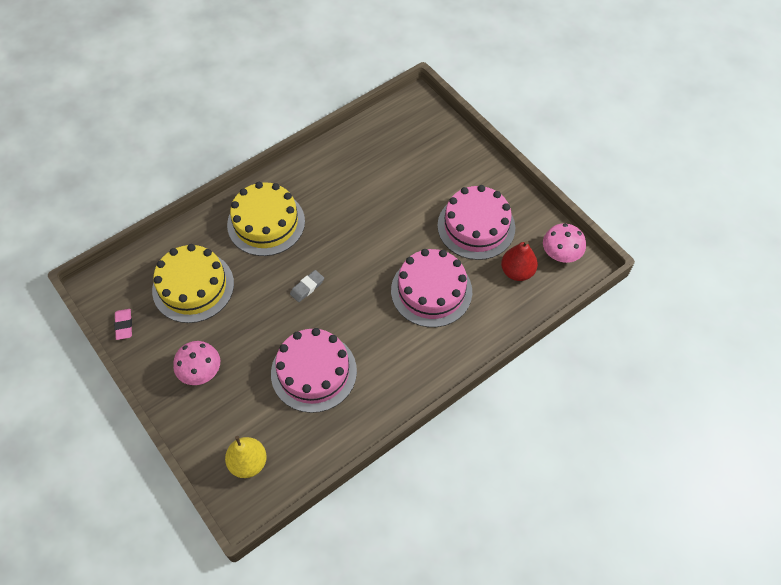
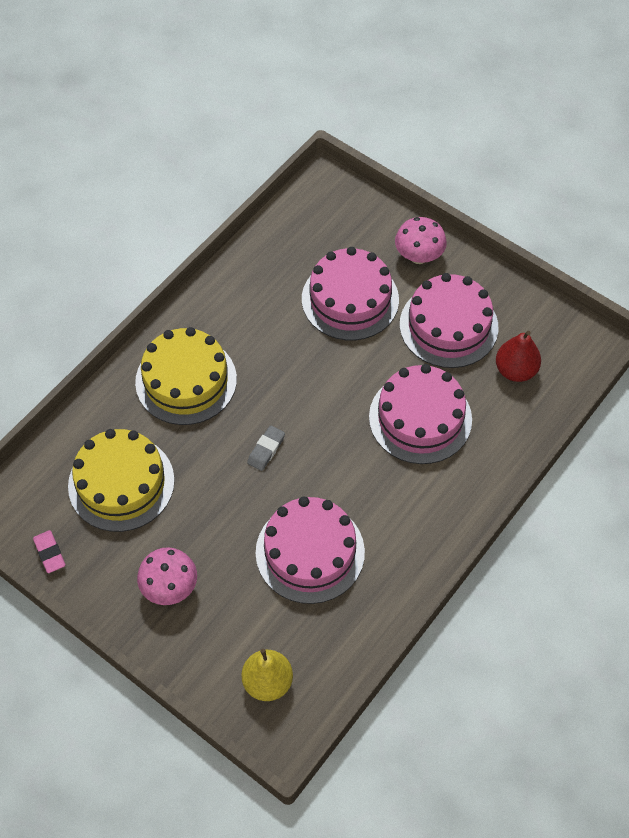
camera: 15 degrees left, 0 degrees up
pink mushroom [543,223,586,263] -> pink mushroom moved to [395,217,447,264]
none -> pink cake [302,247,399,340]

